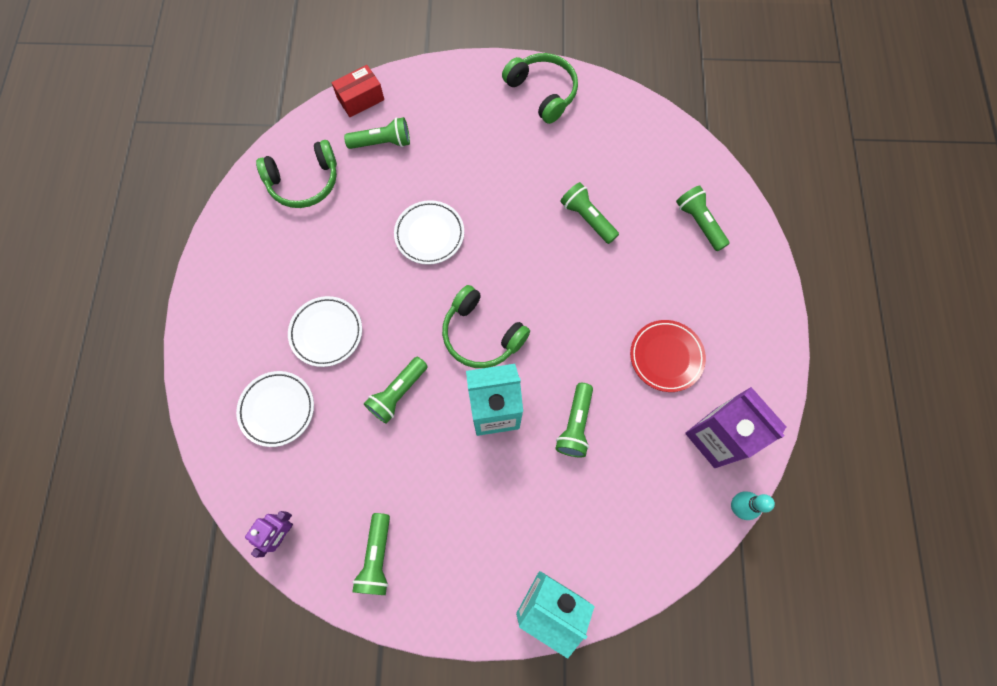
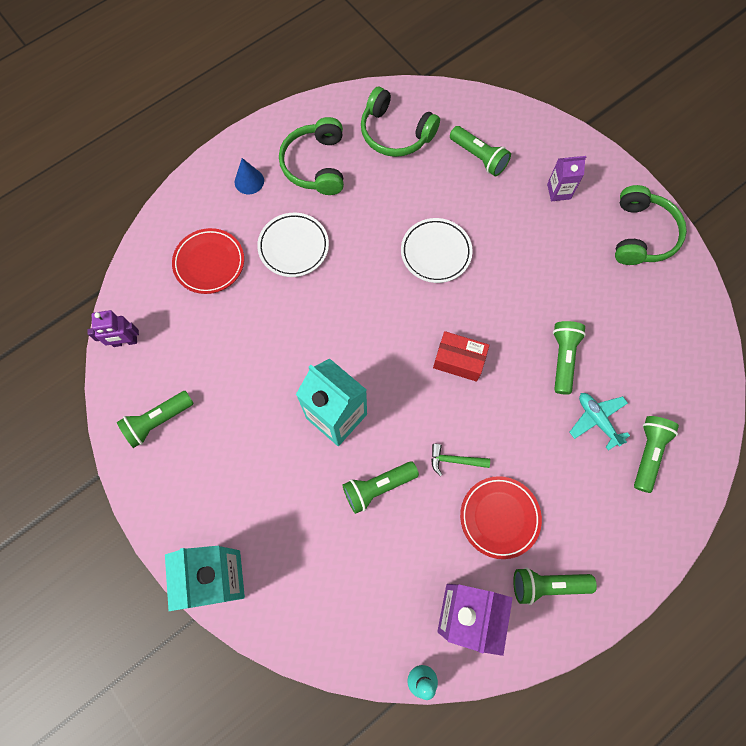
camera: 50 degrees right, 0 degrees up
white plate [236,371,314,447] -> red plate [172,228,244,294]
red box [332,65,384,117] -> red box moved to [433,331,489,382]
green flashlight [364,357,428,424] -> green flashlight moved to [513,567,597,605]
green headphones [442,285,530,368] -> green headphones moved to [279,117,344,195]
none -> blue cone [235,158,264,194]
none -> green hammer [431,444,490,476]
none -> purple carton [547,156,586,201]
none -> turquoise plane [570,393,630,451]

